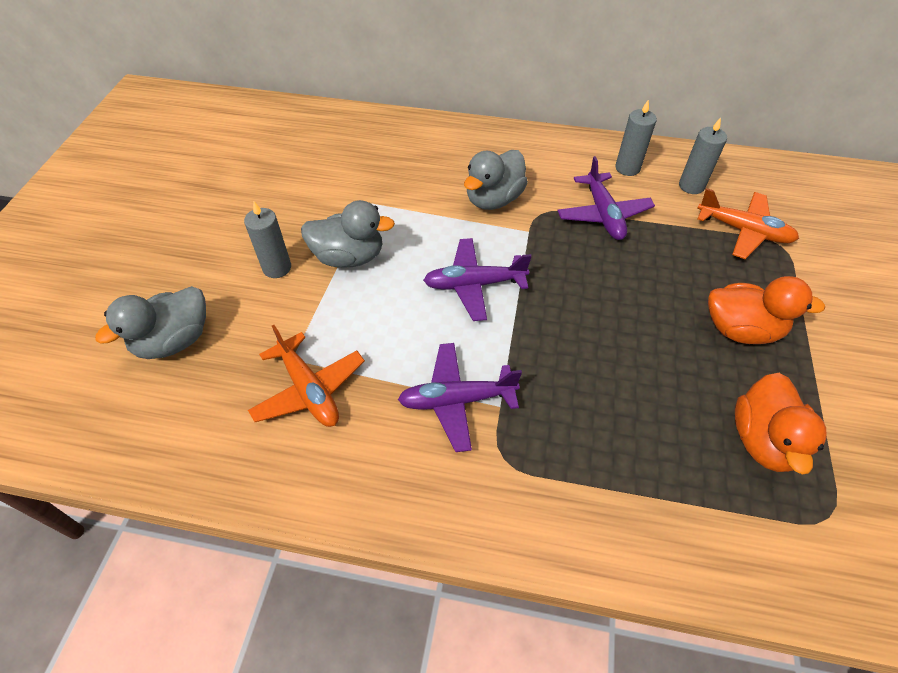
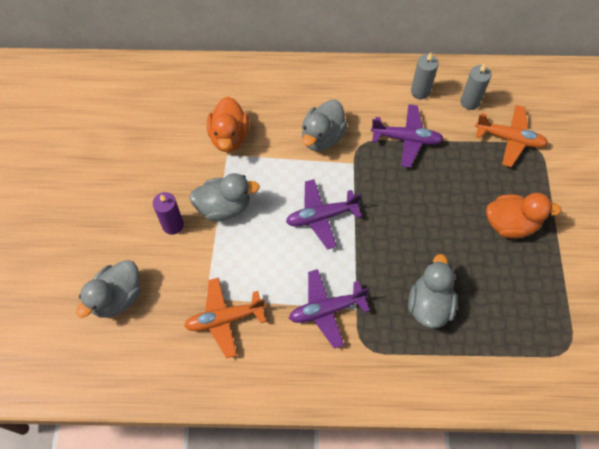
camera: 10 degrees left, 10 degrees up
grey candle [244,202,291,278] -> purple candle [153,192,184,235]
orange plane [248,325,365,427] -> orange plane turned 120 degrees clockwise [184,278,266,358]
purple plane [557,156,655,240] -> purple plane turned 60 degrees counterclockwise [371,104,444,168]
orange duck [735,373,827,475] -> orange duck moved to [207,97,249,152]
none -> grey duck [408,254,457,328]

